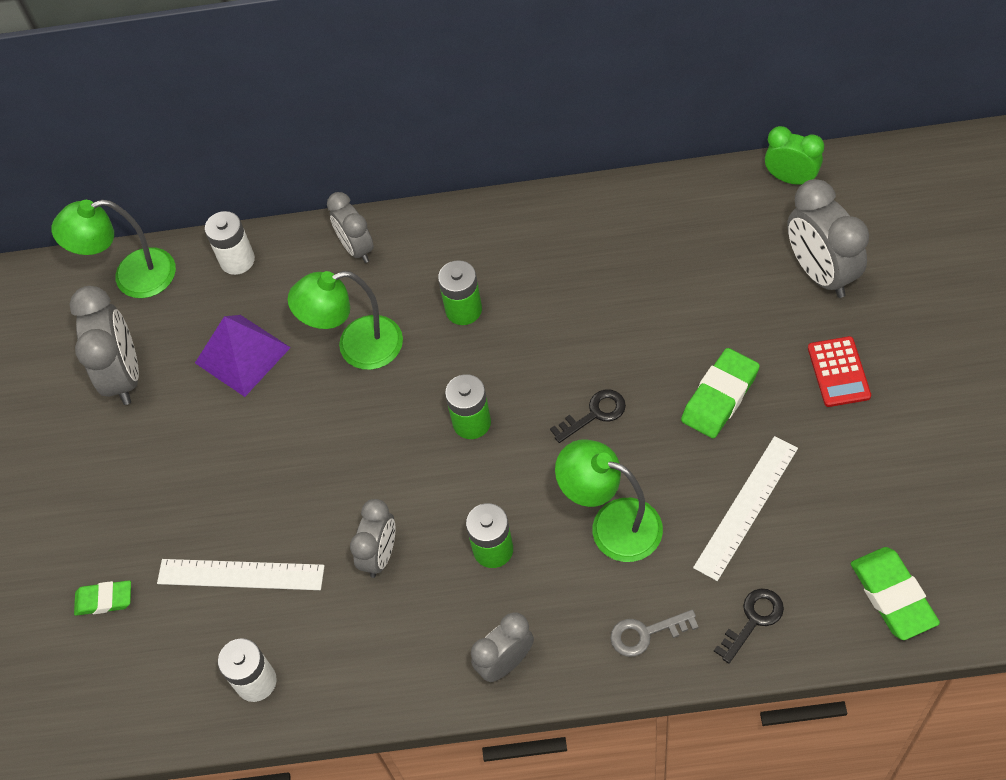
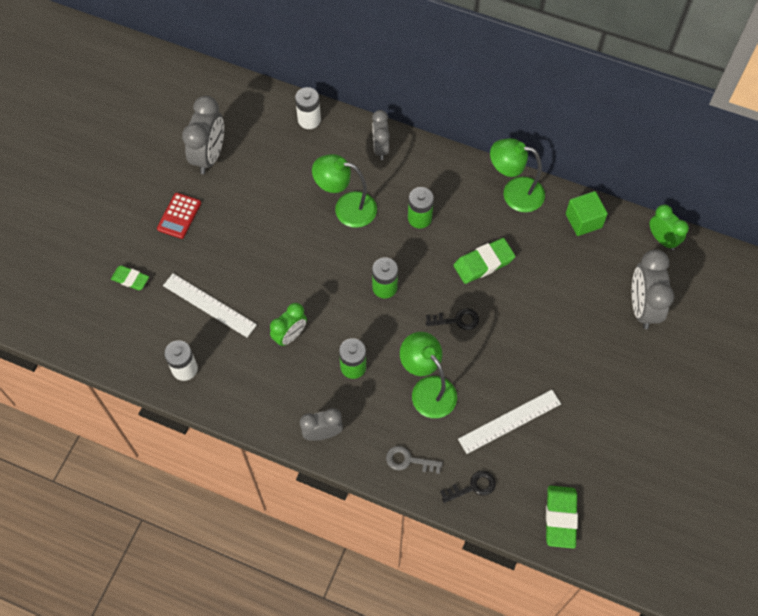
camera: 20 degrees right, 5 degrees up
green lamp [52,200,176,298] -> green lamp moved to [490,138,545,212]
purple pyramid [195,315,291,397] -> none
grey clock [350,499,395,578] -> green clock [270,303,307,347]
green eraser [681,348,760,438] -> green eraser moved to [453,238,515,284]
red calculator [808,336,871,407] -> red calculator moved to [157,193,201,239]
none -> green cube [566,191,608,236]

